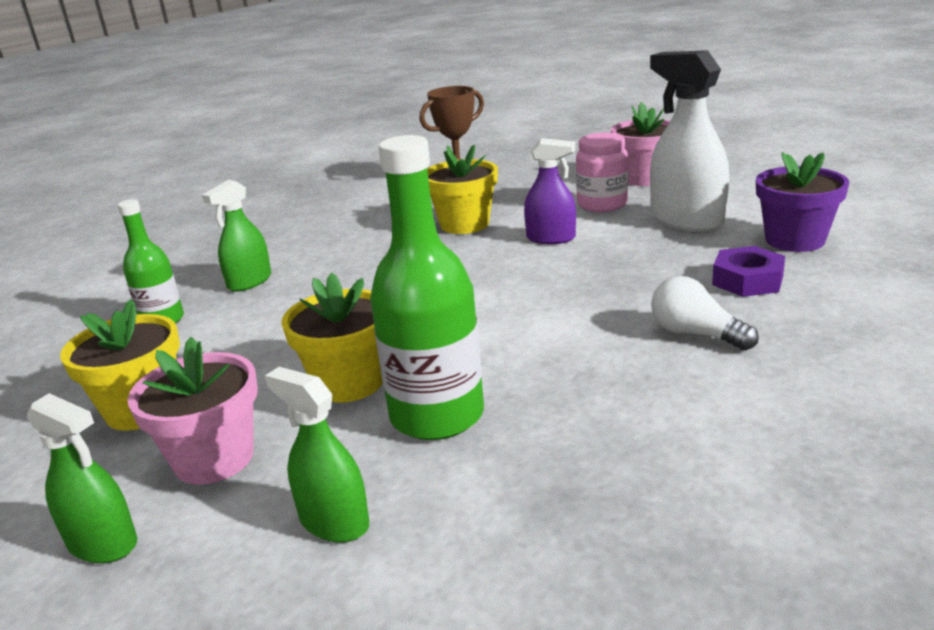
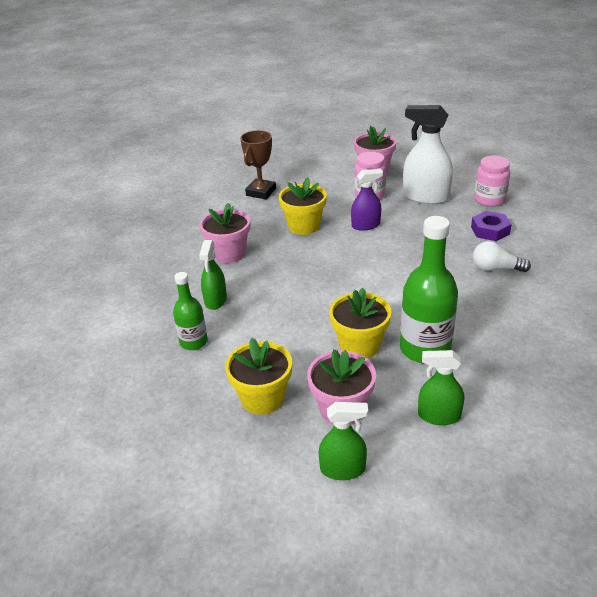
camera: 30 degrees left, 10 degrees up
purple flower pot [756,152,849,252] -> pink jar [474,156,510,207]
none -> pink flower pot [200,203,250,263]

